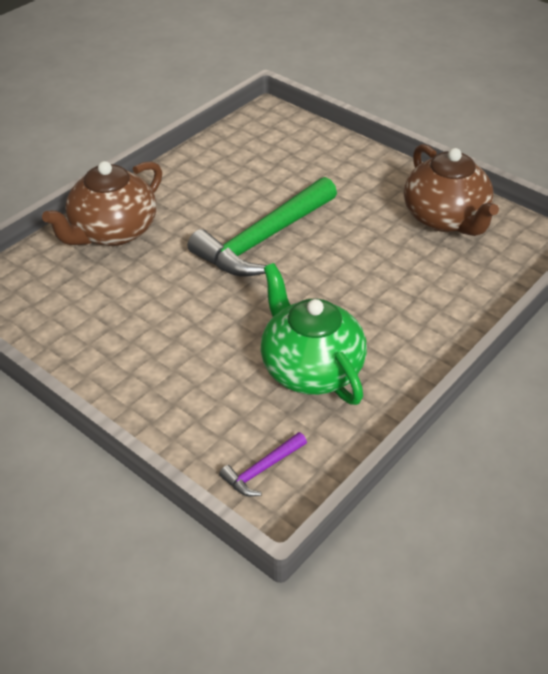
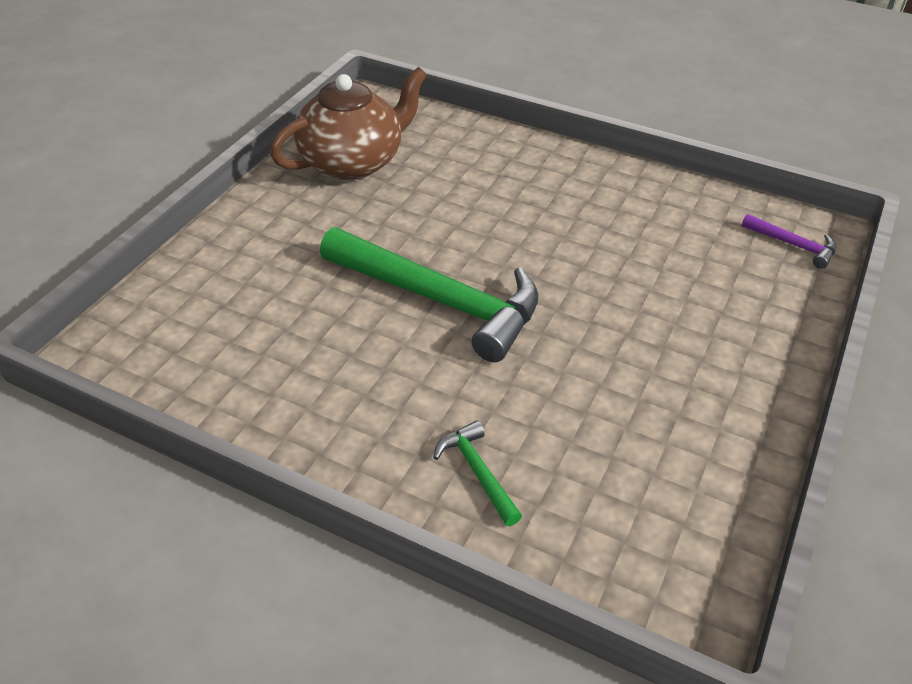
camera: 105 degrees left, 0 degrees up
brown teapot [42,161,162,246] -> green hammer [433,421,522,526]
green teapot [261,263,367,405] -> none

